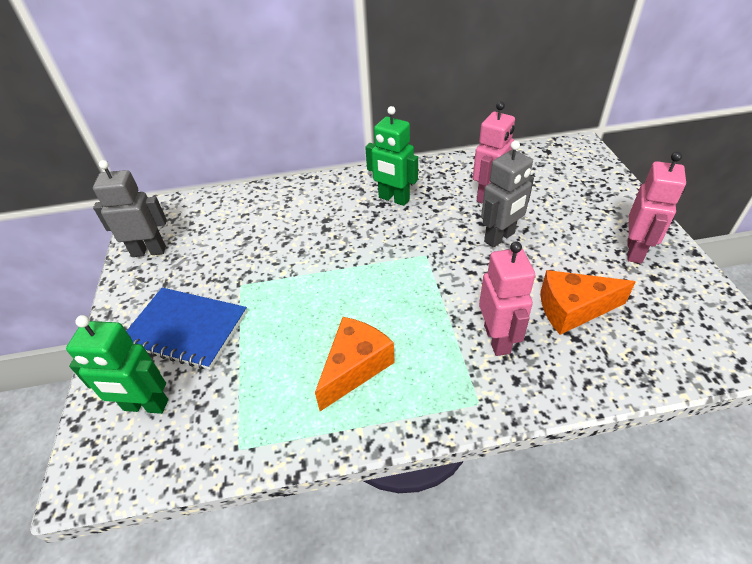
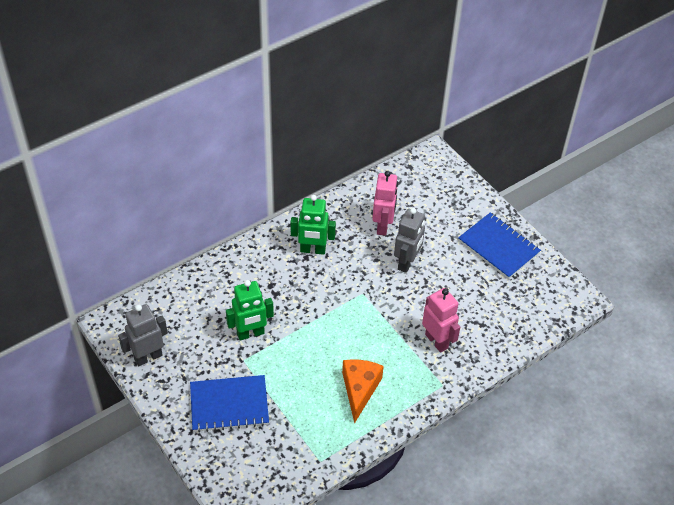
camera: 30 degrees left, 5 degrees up
green robot [66,315,168,414] -> green robot moved to [226,280,274,341]
orange cheese [540,270,636,335] -> none
pink robot [627,152,686,264] -> blue notebook [458,212,541,279]

